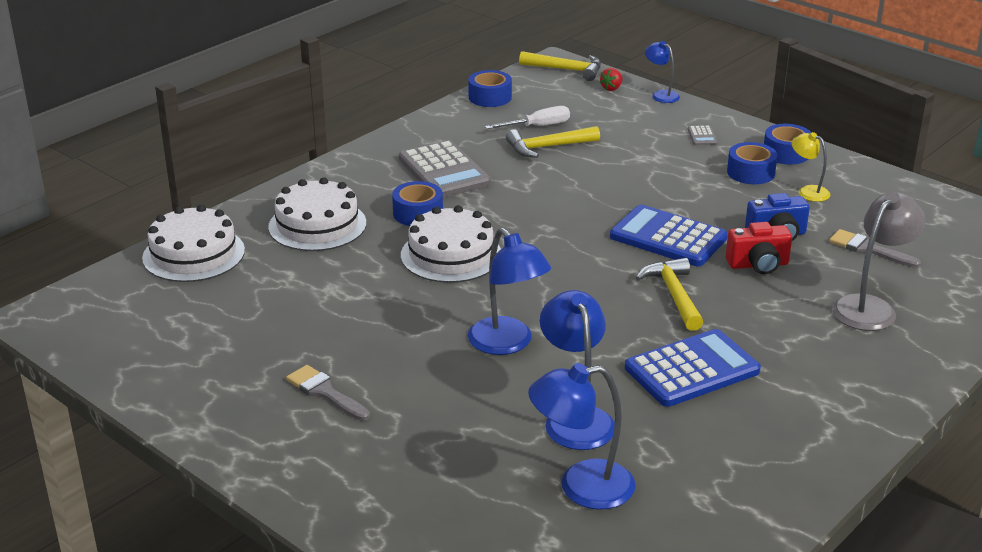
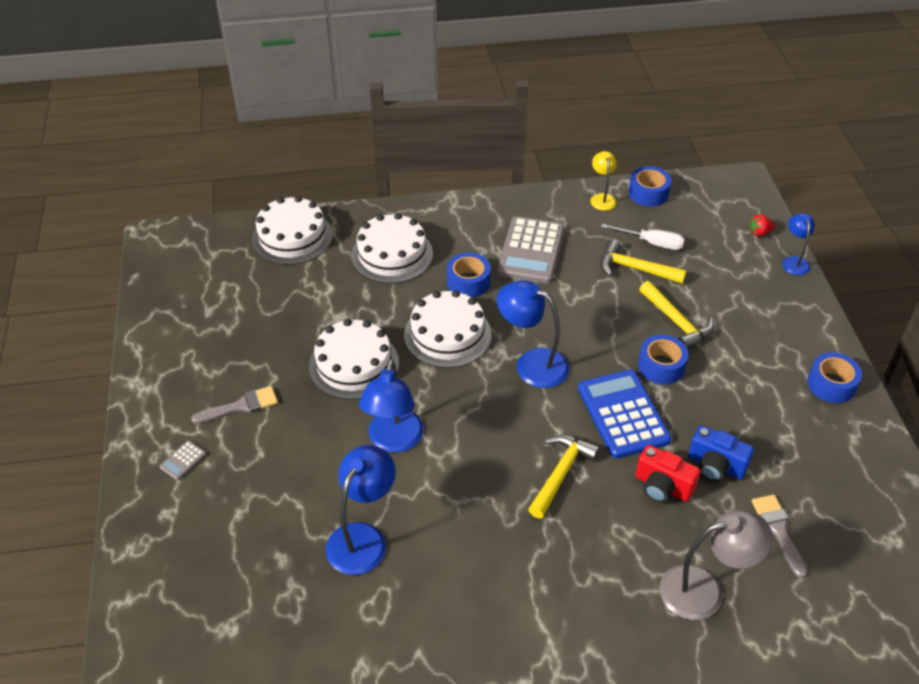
camera: 40 degrees right, 15 degrees up
grey brush [286,365,370,421] -> grey brush turned 75 degrees clockwise [191,386,278,424]
yellow hammer [519,51,601,81] -> yellow hammer moved to [639,281,714,350]
blue lamp [528,363,636,510] -> blue lamp moved to [497,280,569,388]
blue calculator [625,329,761,407] -> none
grey calculator [688,125,718,145] -> grey calculator moved to [159,440,206,480]
blue tape [727,142,777,184] -> blue tape moved to [638,335,688,384]
yellow lamp [792,132,830,202] -> yellow lamp moved to [590,151,617,211]
none -> white cake [309,319,399,400]

